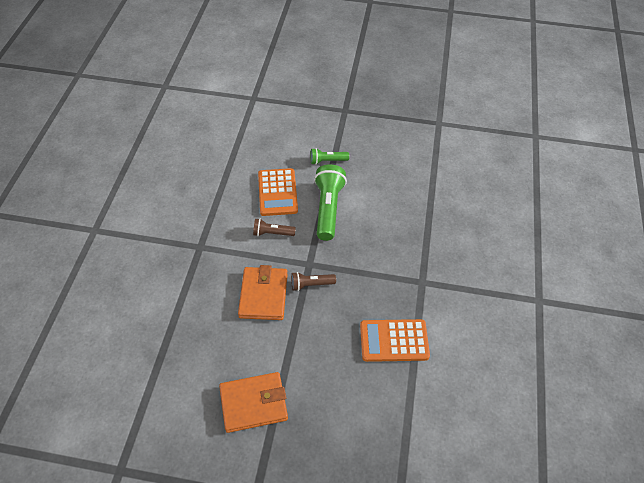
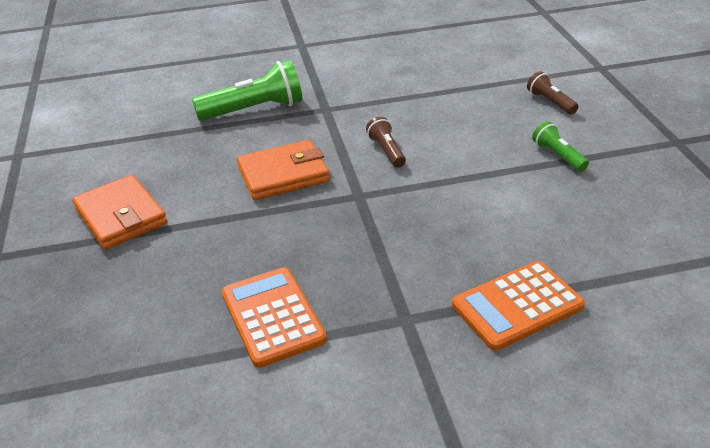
camera: 70 degrees right, 15 degrees down
orange calculator [258,168,298,216] -> orange calculator moved to [452,261,585,351]
brown flashlight [291,272,336,291] -> brown flashlight moved to [527,71,579,115]
green flashlight [314,164,347,241] -> green flashlight moved to [192,60,302,121]

